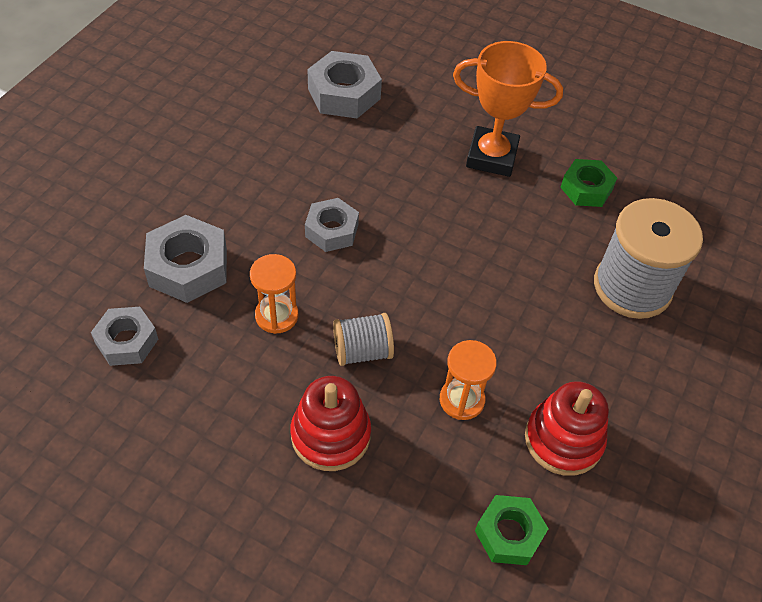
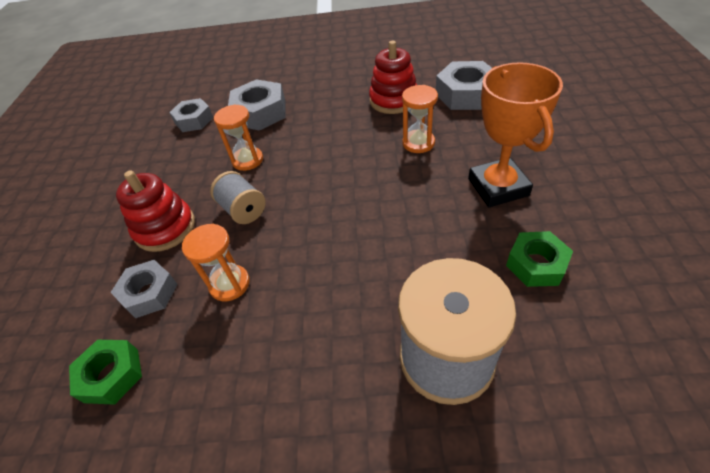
camera: 70 degrees right, 5 degrees down
grey nut [305,198,359,252] -> grey nut moved to [110,260,178,318]
red stacking toy [525,381,609,476] -> red stacking toy moved to [369,41,417,114]
none -> orange hourglass [402,85,438,153]

